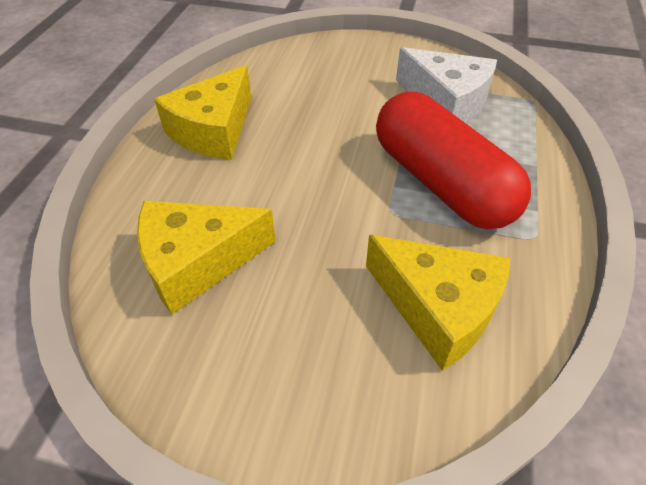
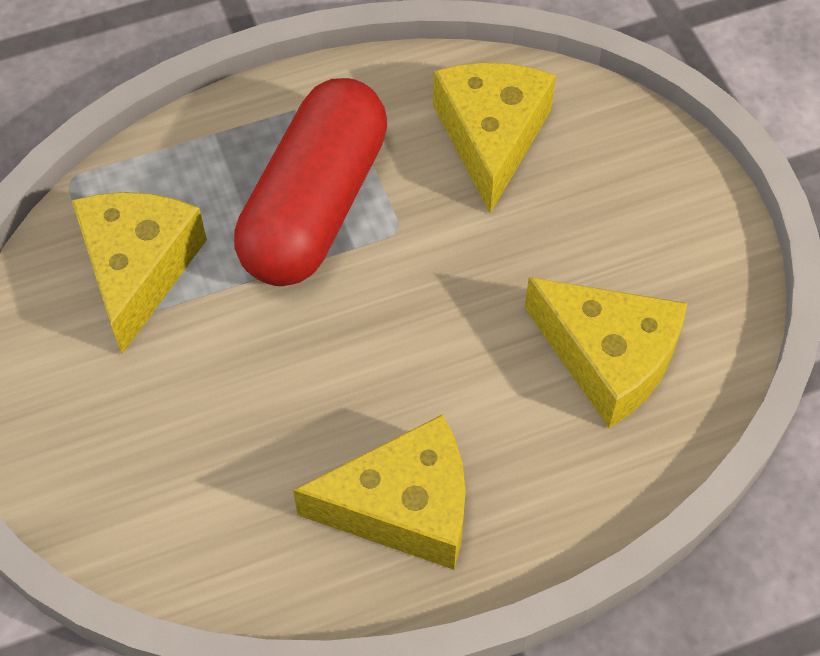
camera: 125 degrees left, 10 degrees up
white cheese [396,47,497,123] -> yellow cheese [72,192,207,354]

